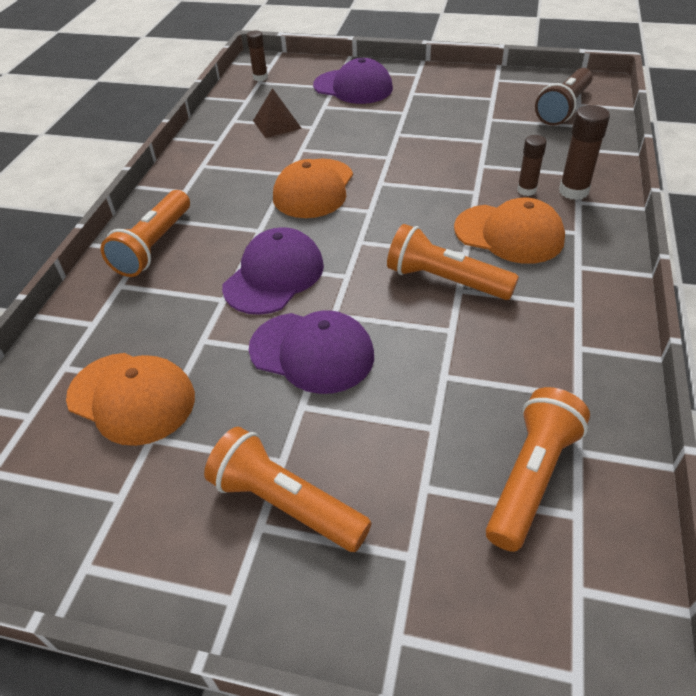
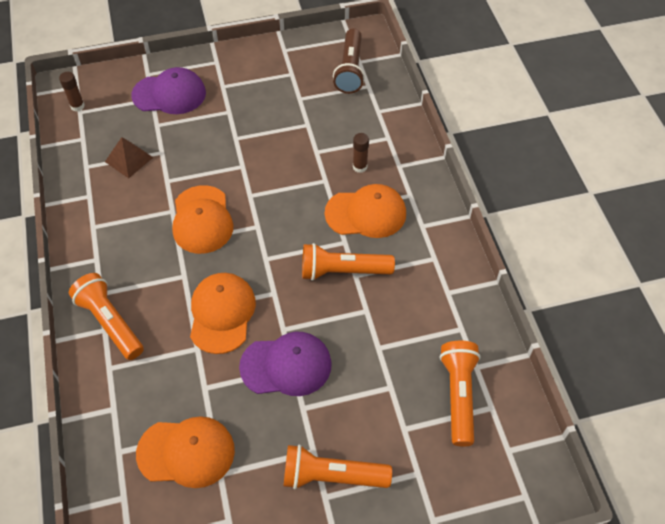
camera: 30 degrees left, 10 degrees up
orange flashlight [101,190,190,277] -> orange flashlight turned 150 degrees clockwise [69,273,144,360]
purple cap [222,227,324,315] -> orange cap [190,273,256,354]
brown glue stick [559,105,610,200] -> none

